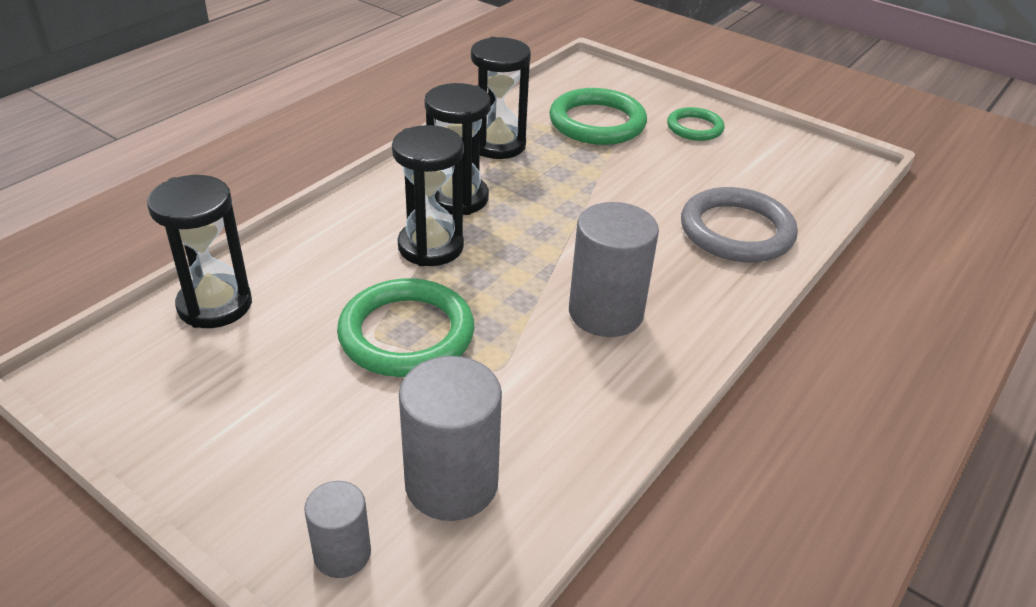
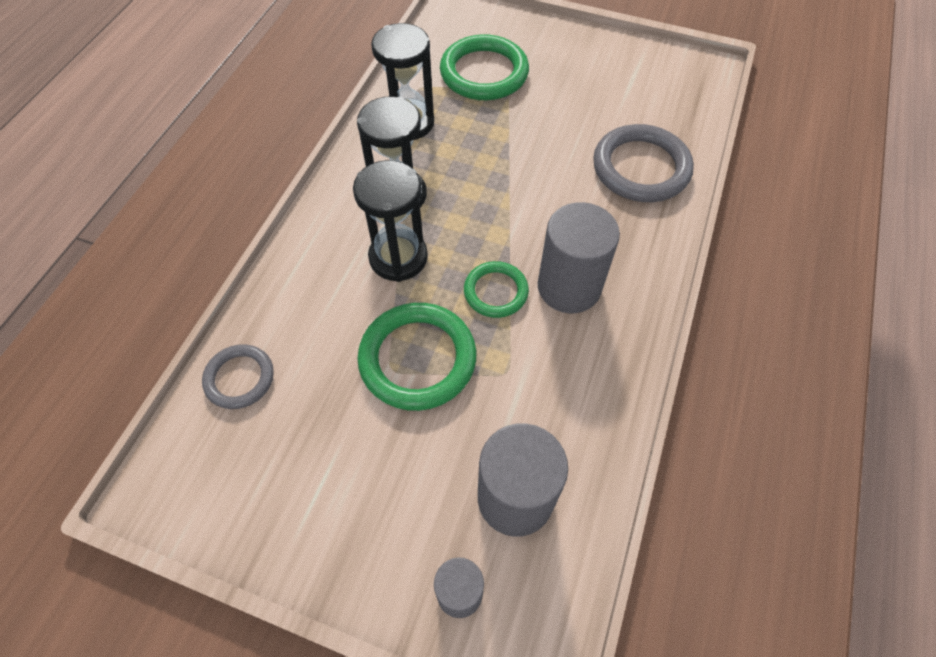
camera: 15 degrees left, 20 degrees up
black hourglass [147,175,252,328] -> grey ring [202,344,274,409]
green ring [667,107,725,141] -> green ring moved to [464,261,529,318]

